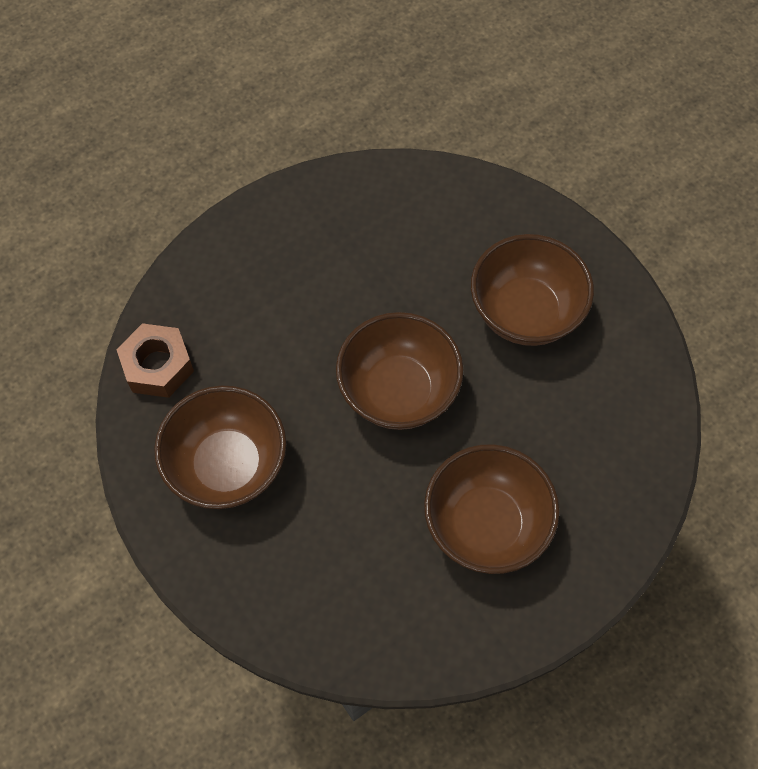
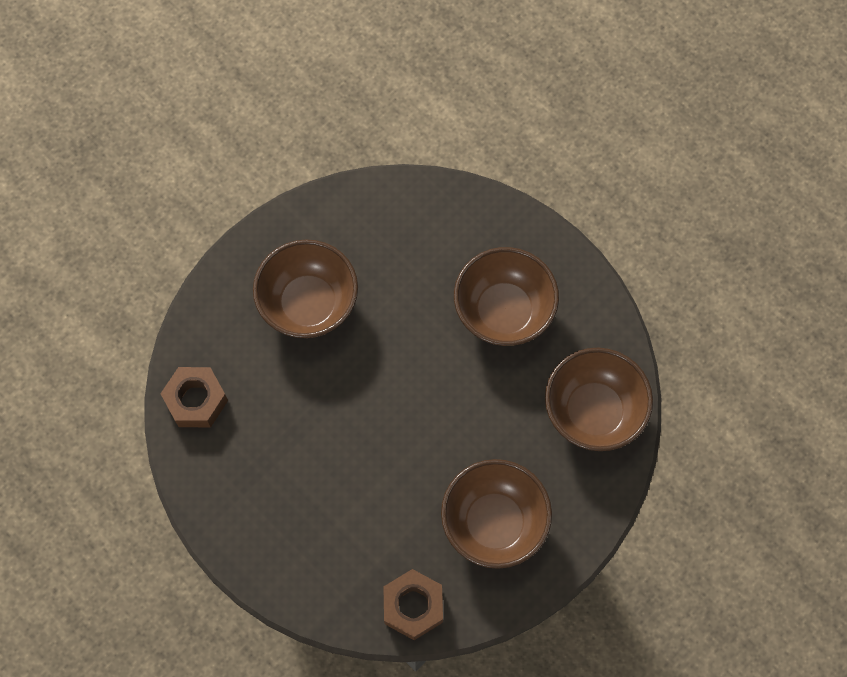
camera: 100 degrees left, 5 degrees up
brown bowl [336,312,464,430] -> brown bowl moved to [545,348,653,451]
none -> brown nut [160,367,228,427]

